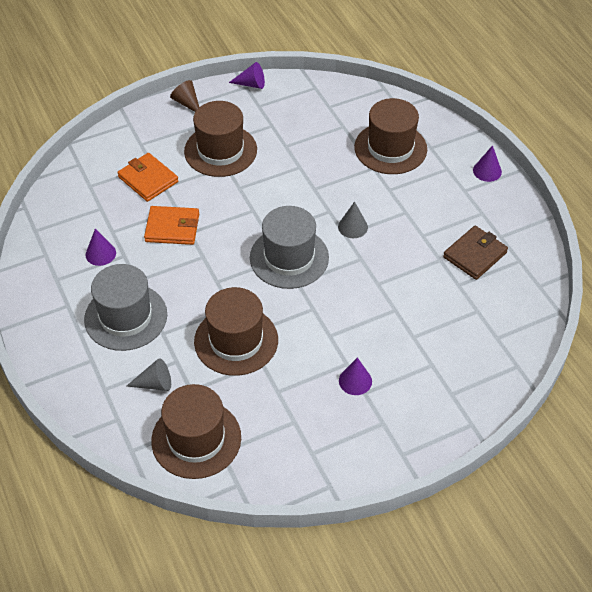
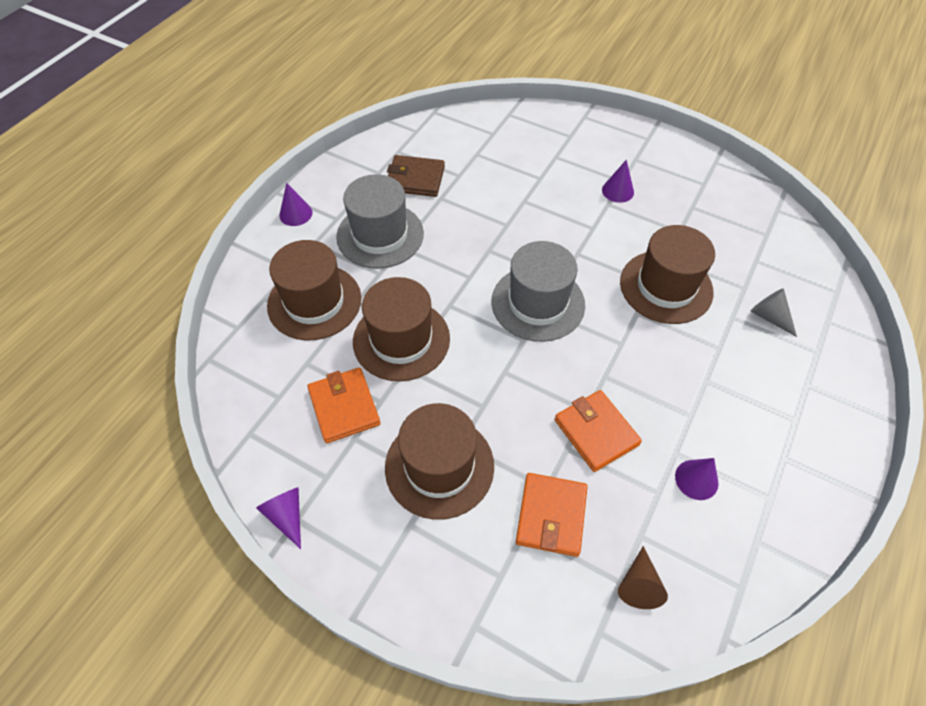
camera: 125 degrees left, 5 degrees up
grey hat [84,264,167,351] -> grey hat moved to [336,174,424,269]
brown hat [151,384,241,479] -> brown hat moved to [353,277,450,382]
brown cone [170,80,199,112] -> brown cone moved to [618,546,668,609]
grey cone [338,202,368,238] -> none
none -> orange wallet [307,367,381,443]

